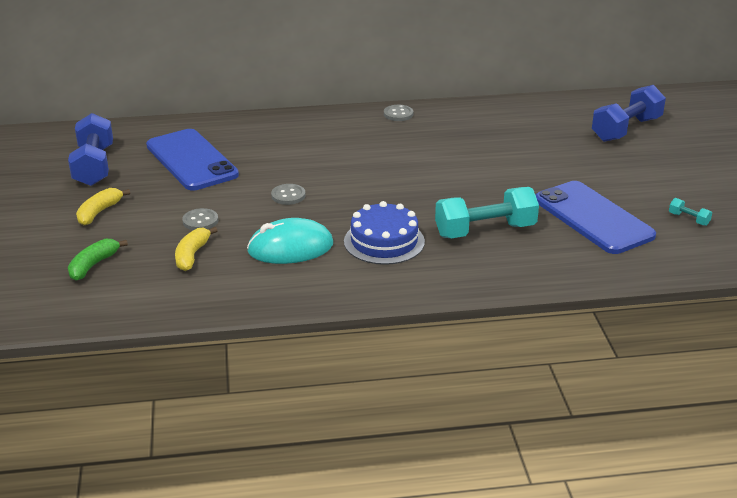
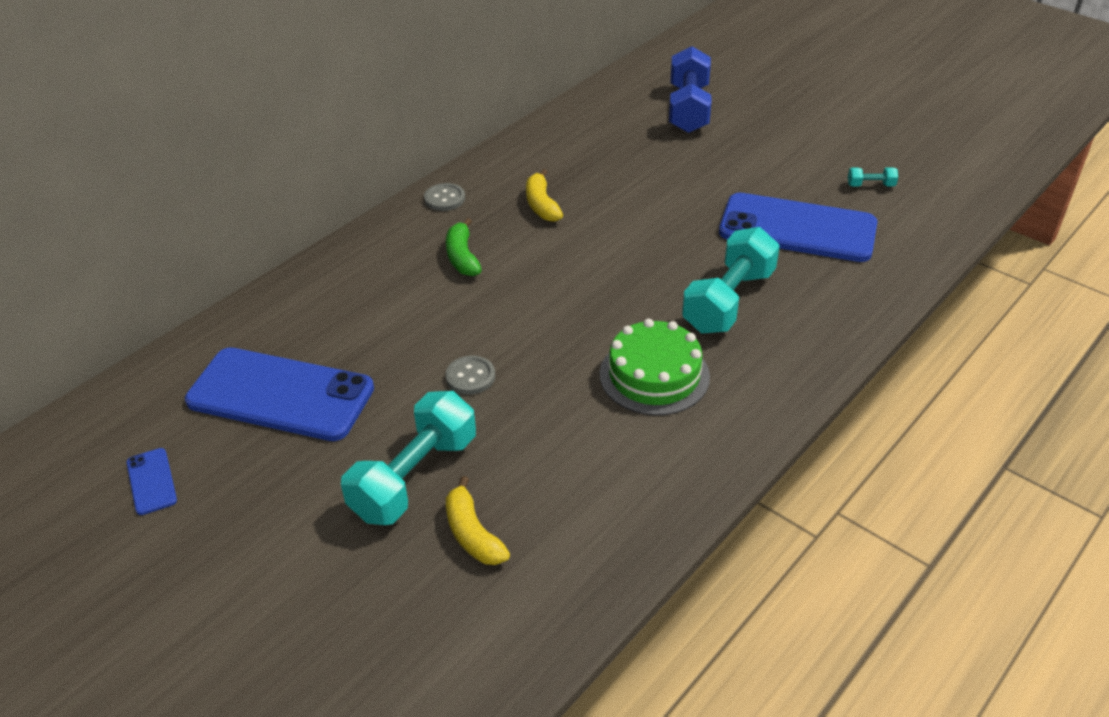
camera: 40 degrees left, 10 degrees up
blue dumbbell [68,113,113,186] -> blue phone [126,448,177,515]
green banana [68,239,128,280] -> green banana moved to [446,218,482,276]
yellow banana [76,188,130,225] -> yellow banana moved to [526,169,563,222]
grey button [182,208,218,230] -> turquoise dumbbell [341,391,476,525]
turquoise mouse [247,218,333,264] -> none
blue cake [344,201,425,265] -> green cake [600,319,710,415]

